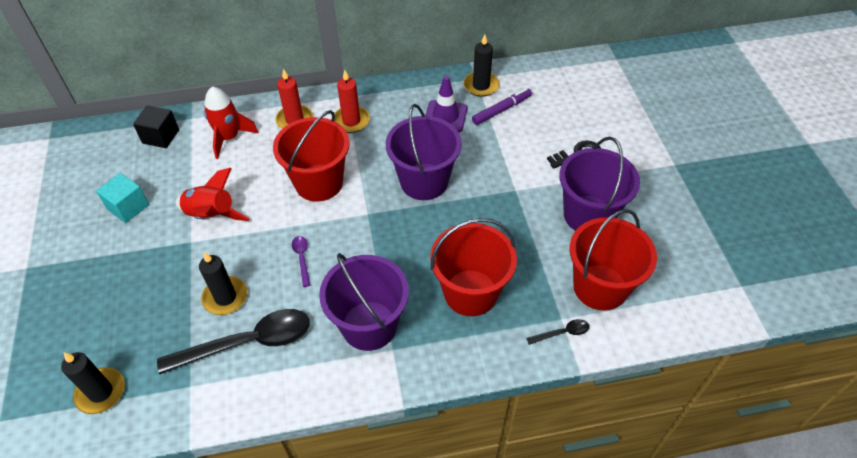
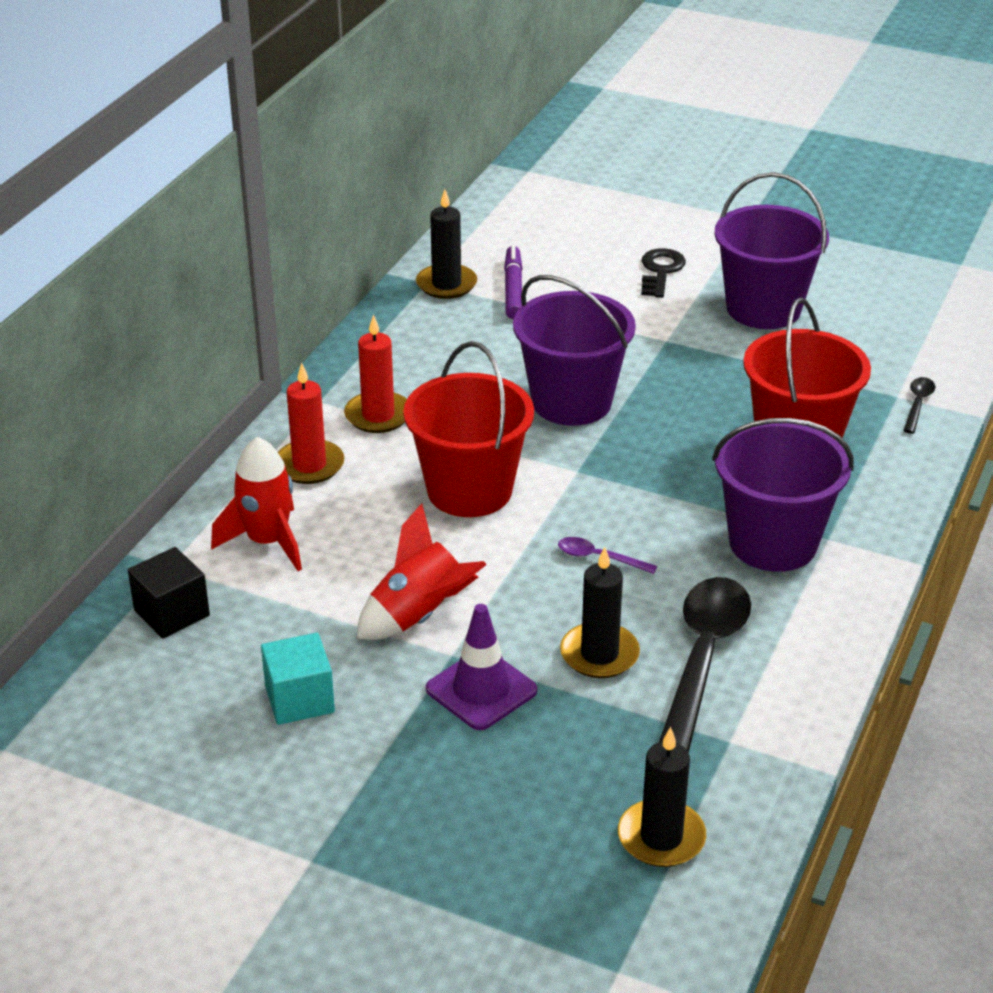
camera: 55 degrees left, 15 degrees down
purple traffic cone [425,76,467,132] -> purple traffic cone moved to [426,604,537,730]
red bucket [570,209,657,311] -> none

